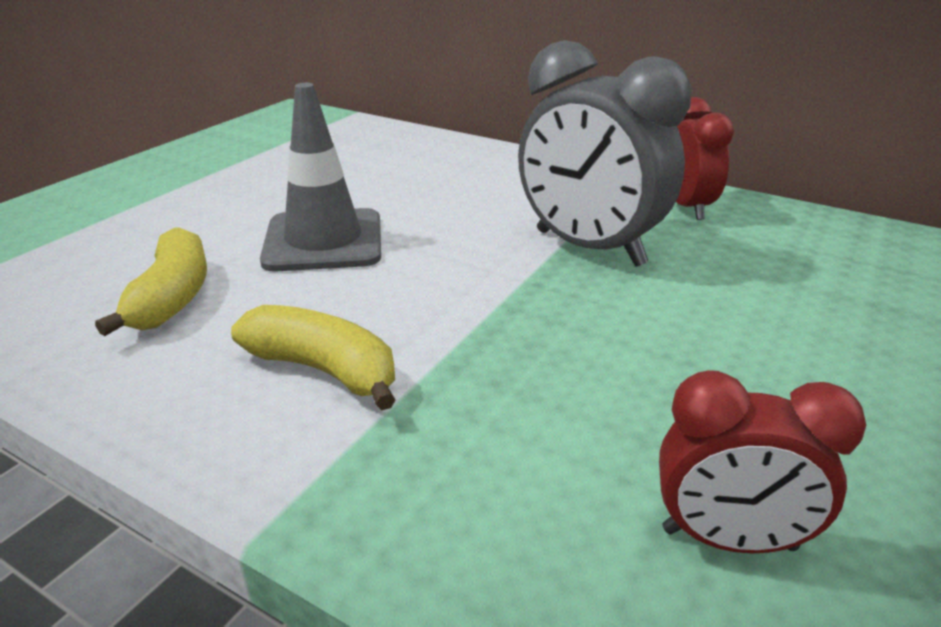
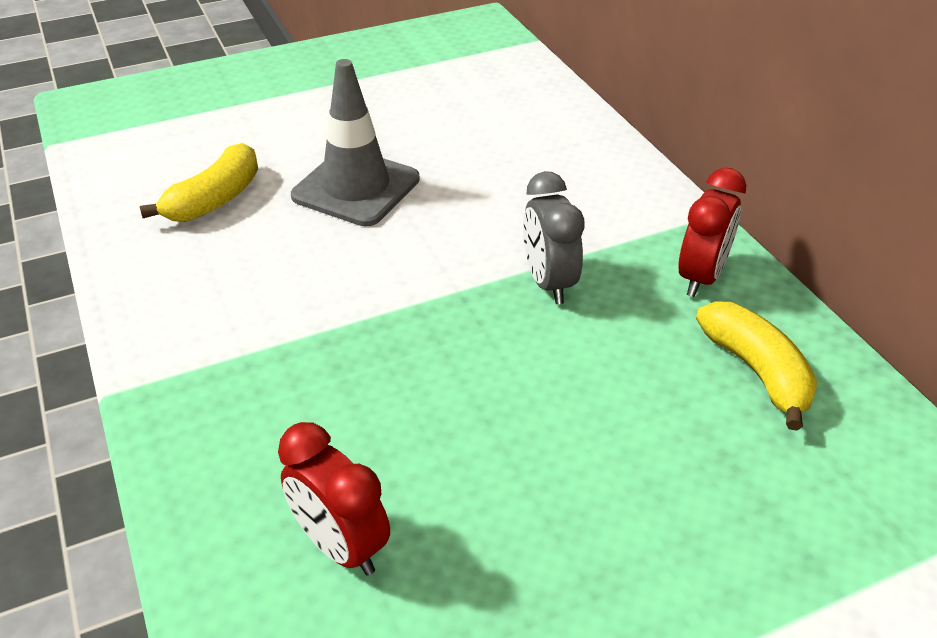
camera: 35 degrees right, 10 degrees up
yellow banana [231,305,395,410] -> yellow banana moved to [696,301,817,431]
grey clock [518,40,691,267] -> grey clock [523,171,585,304], size x0.60

